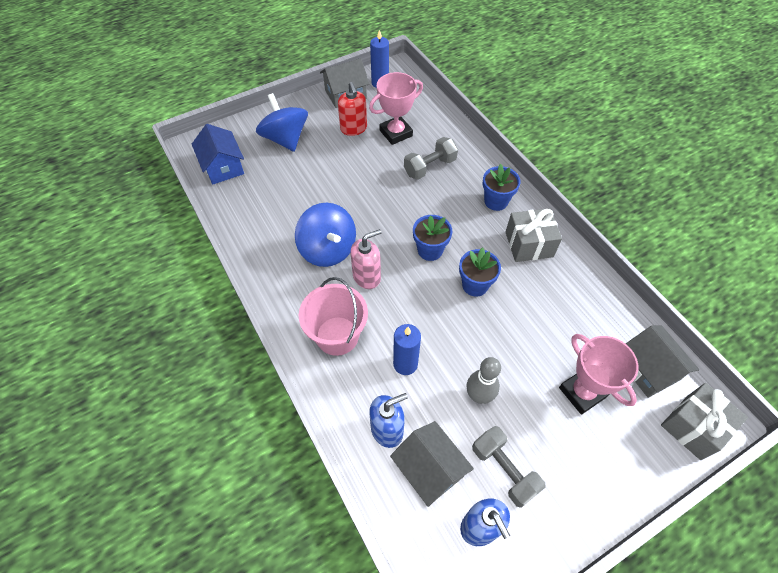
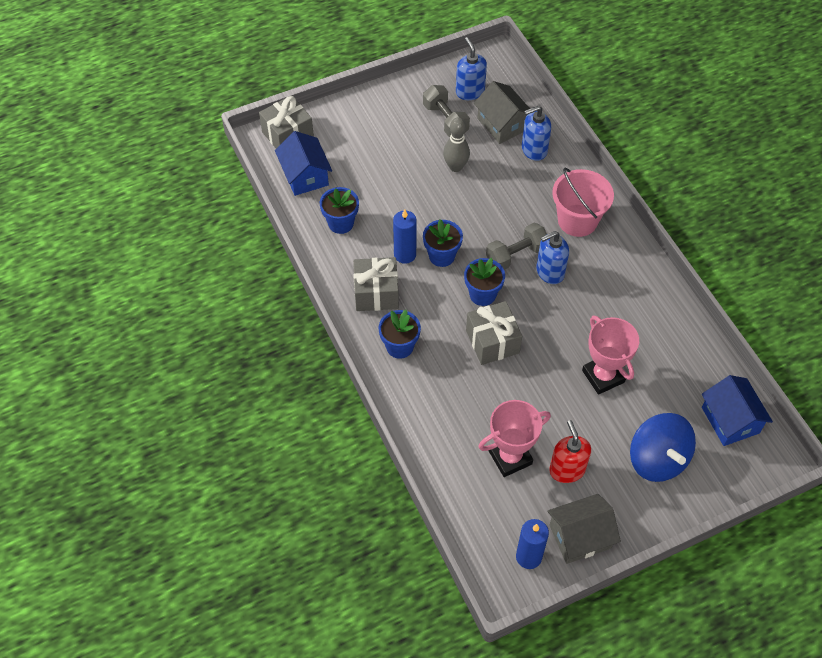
camera: 175 degrees left, 0 degrees up
blue spinning top [295,203,356,267] -> none
pink soap dispenser [350,229,381,289] -> blue soap dispenser [536,231,569,284]
blue candle [393,324,421,375] -> blue candle moved to [393,209,417,264]
grey dumbbell [404,137,458,180] -> grey dumbbell moved to [486,223,547,270]
pink trophy [559,334,638,415] -> pink trophy moved to [582,315,639,395]
grey house [625,326,699,398] -> blue house [275,131,332,196]
none -> blue flower pot [320,187,359,234]
none -> grey gift [466,301,522,365]

